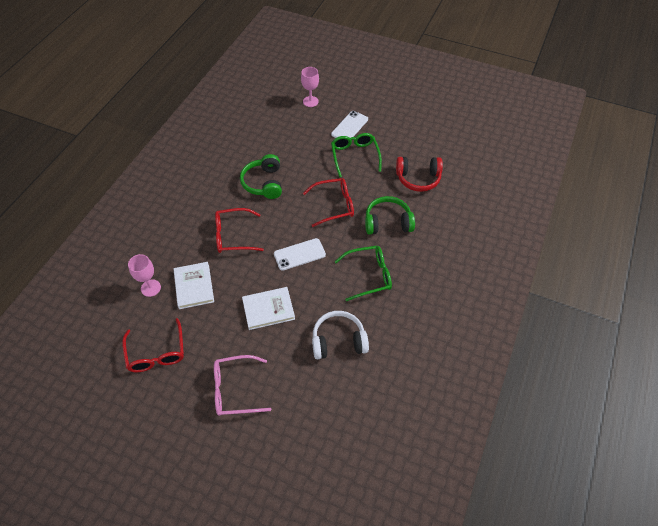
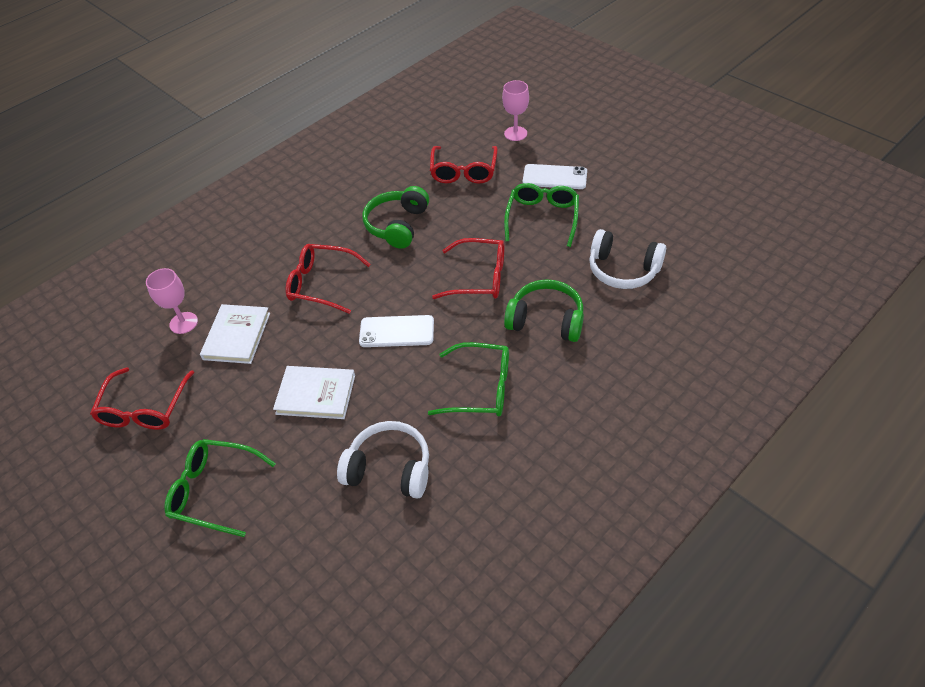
camera: 25 degrees right, 5 degrees down
pink glasses [214,355,271,416] -> green glasses [164,439,276,537]
white phone [331,111,368,138] -> white phone turned 45 degrees clockwise [523,164,587,189]
red headphones [396,157,443,192] -> white headphones [589,229,666,289]
none -> red glasses [430,146,498,184]

